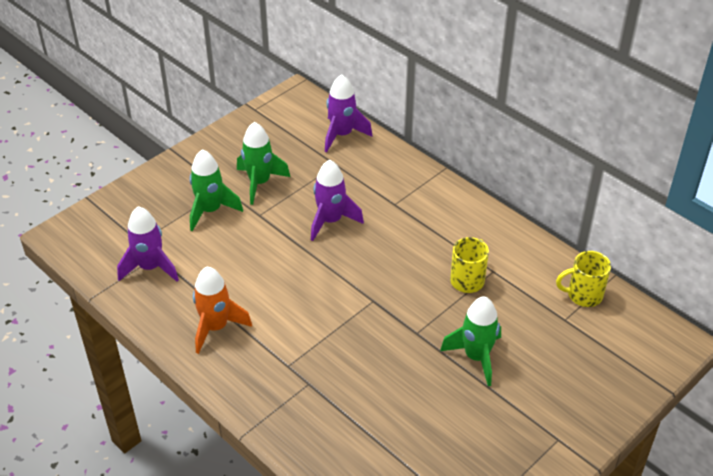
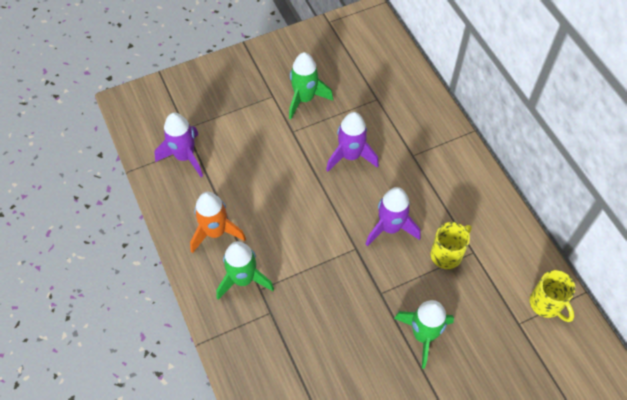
camera: 20 degrees right, 15 degrees up
green rocket [190,149,243,231] -> green rocket moved to [216,241,274,300]
purple rocket [325,74,372,152] -> purple rocket moved to [365,187,421,246]
yellow mug [556,251,611,307] -> yellow mug turned 135 degrees counterclockwise [530,270,576,322]

